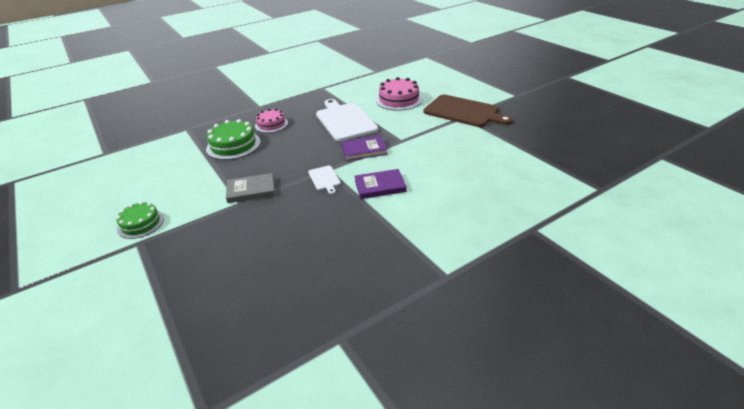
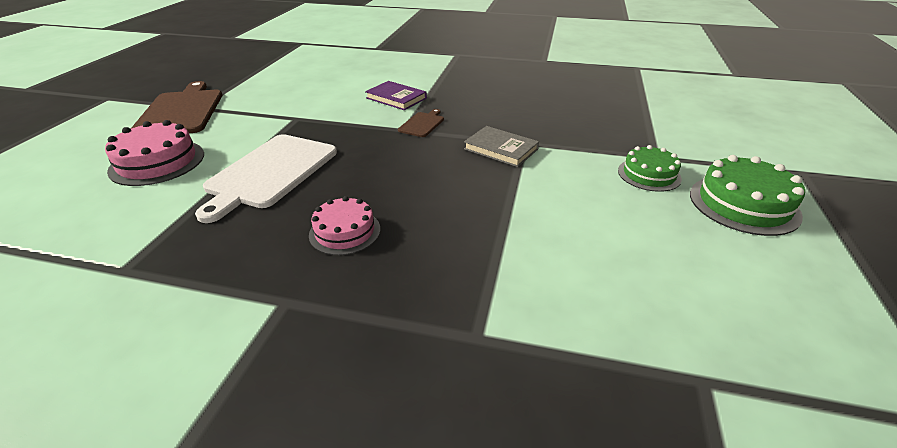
camera: 135 degrees left, 0 degrees up
green cake [206,119,261,160] -> green cake moved to [690,155,805,236]
white cutting board [308,165,341,194] -> brown cutting board [398,109,444,137]
purple book [341,136,388,161] -> none

